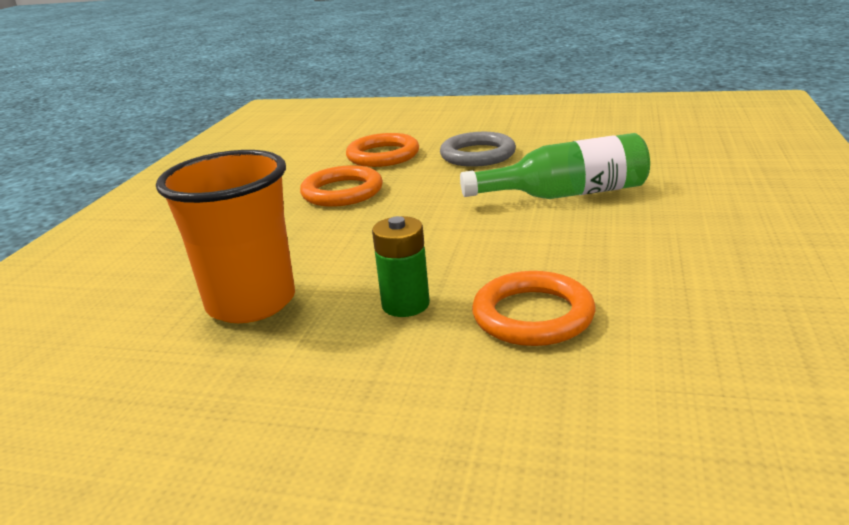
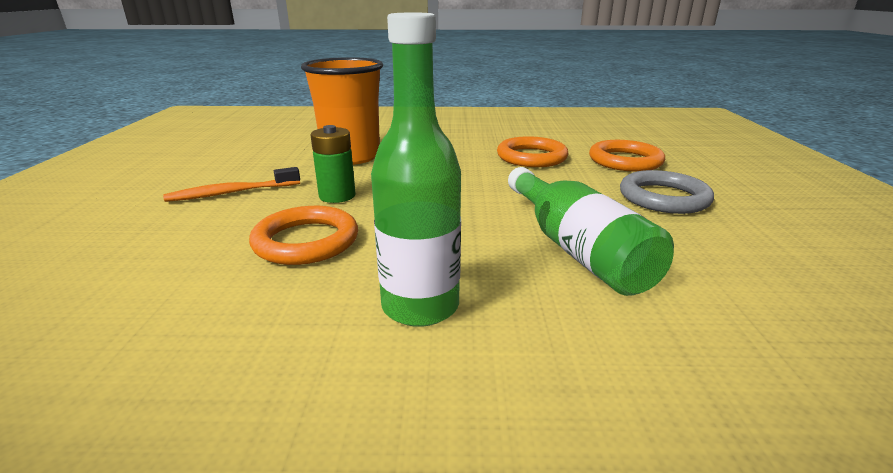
camera: 75 degrees right, 0 degrees up
none -> orange toothbrush [163,167,300,202]
none -> green bottle [371,13,461,327]

